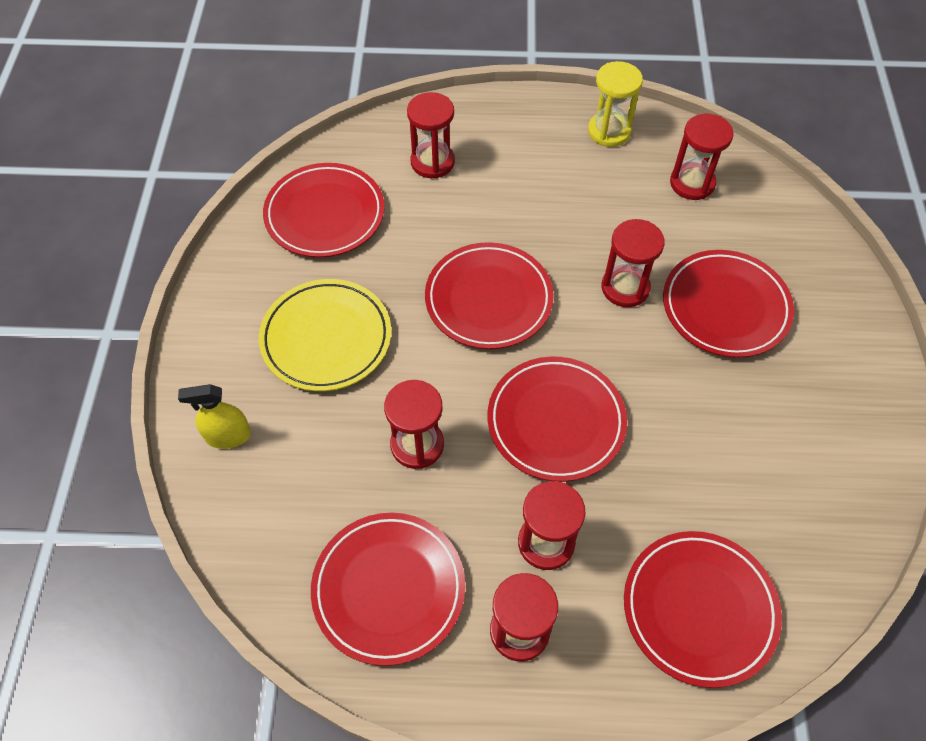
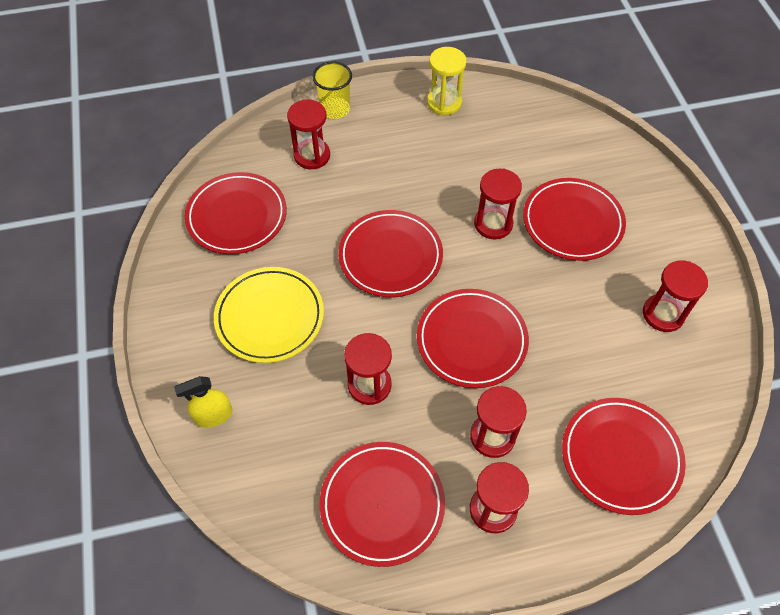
camera: 15 degrees left, 0 degrees up
red hourglass [670,114,734,200] -> red hourglass moved to [643,261,708,332]
none -> yellow cup [312,62,352,119]

